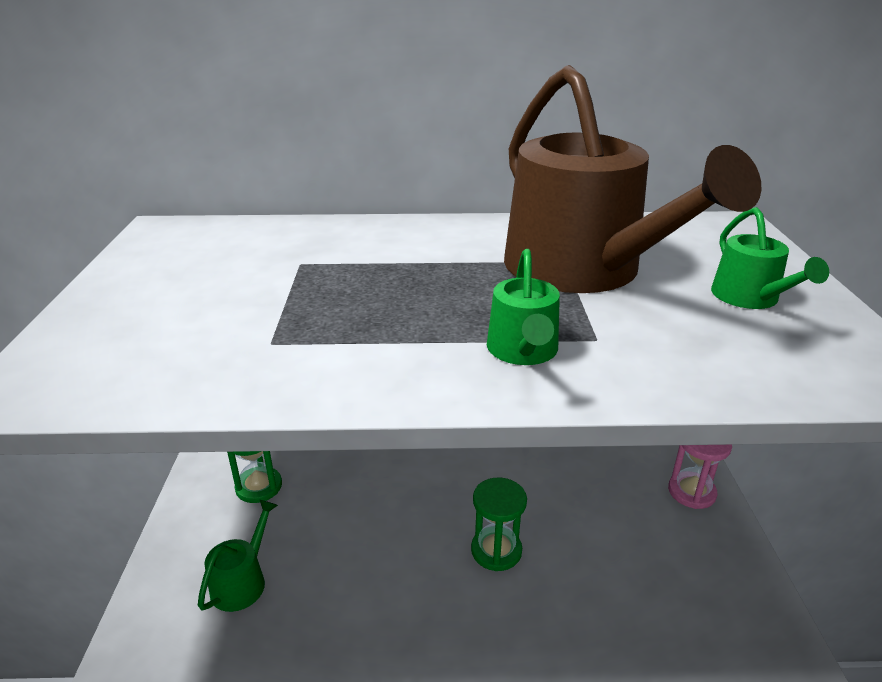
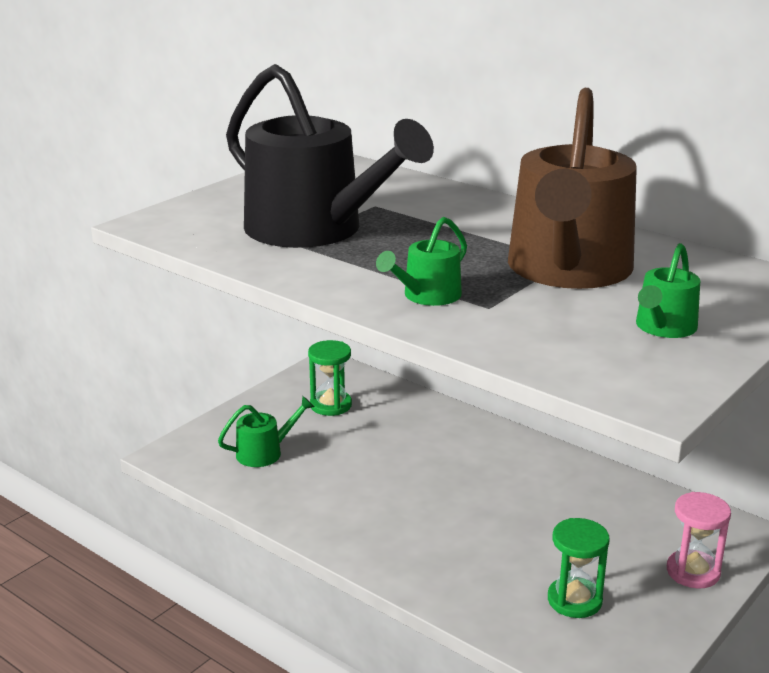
camera: 40 degrees right, 5 degrees down
green hourglass [471,478,527,571] -> green hourglass moved to [548,518,610,618]
none -> black watering can [226,64,434,248]

